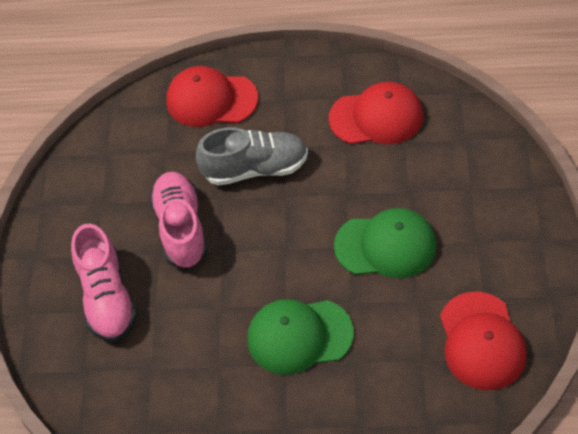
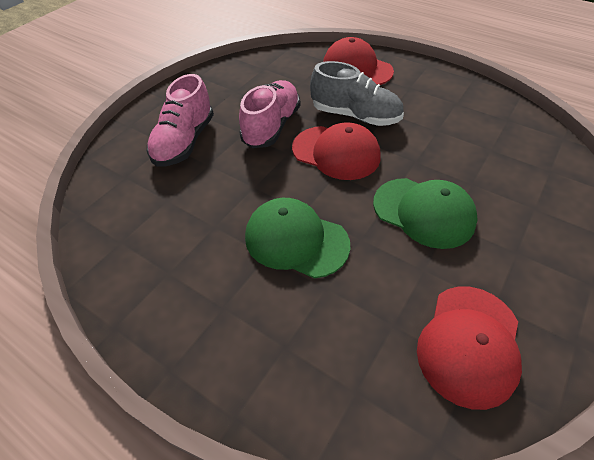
camera: 30 degrees right, 5 degrees down
red cap [329,82,423,144] -> red cap moved to [292,122,380,180]

